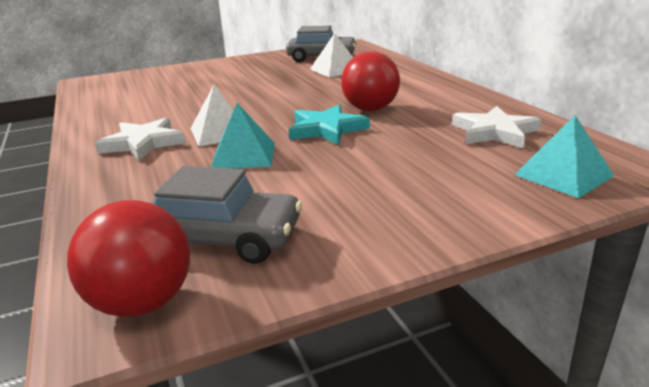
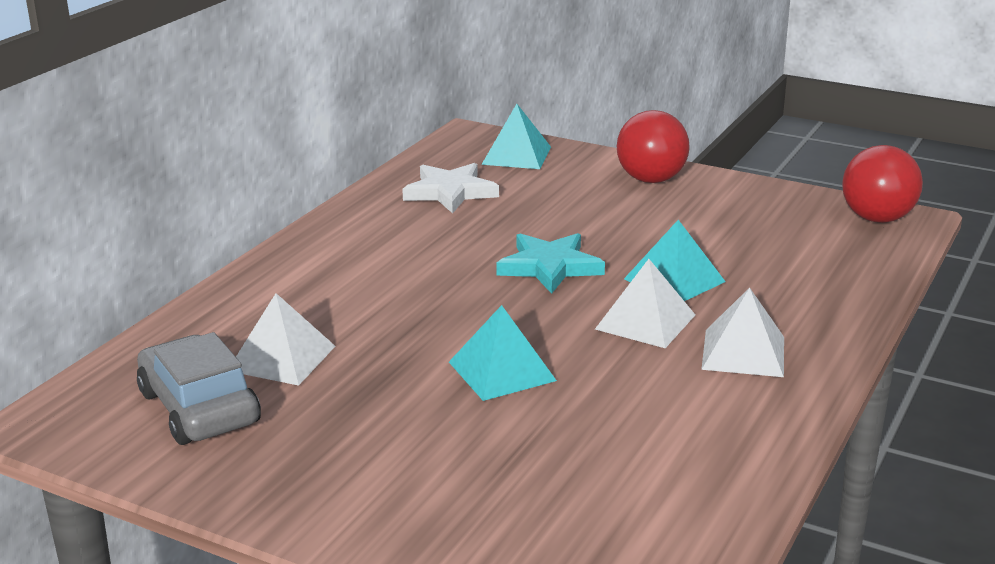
camera: 130 degrees left, 0 degrees up
white star [95,117,186,161] -> white pyramid [701,288,784,377]
grey car [150,166,302,264] -> none
red ball [341,51,400,111] -> red ball moved to [617,110,690,183]
none -> turquoise pyramid [449,305,557,401]

